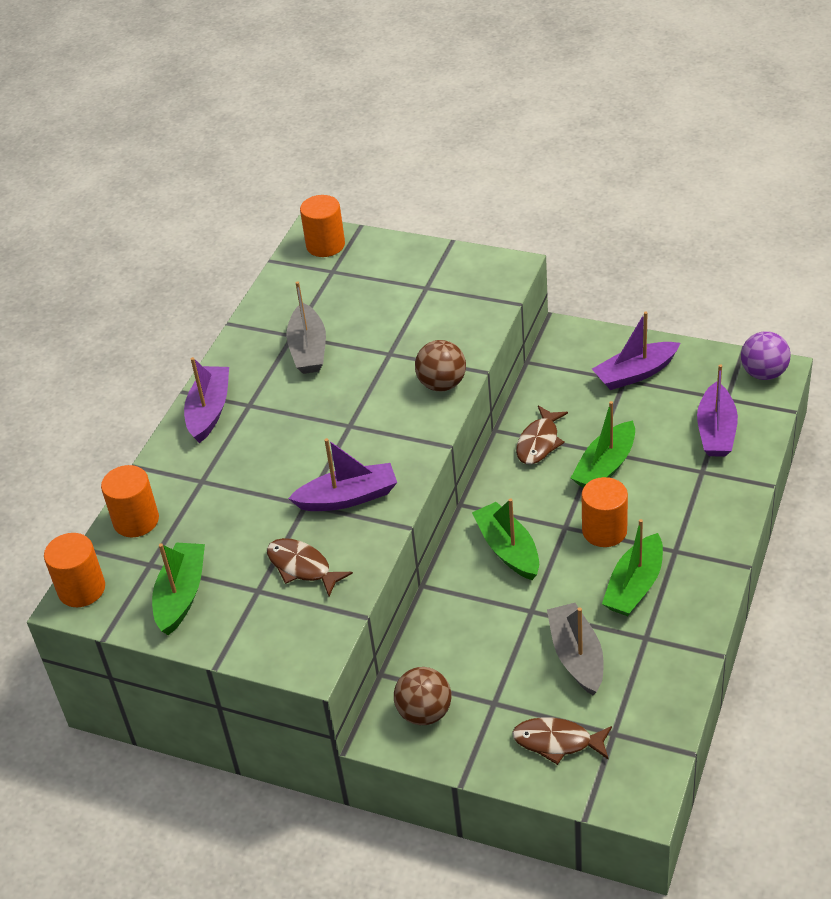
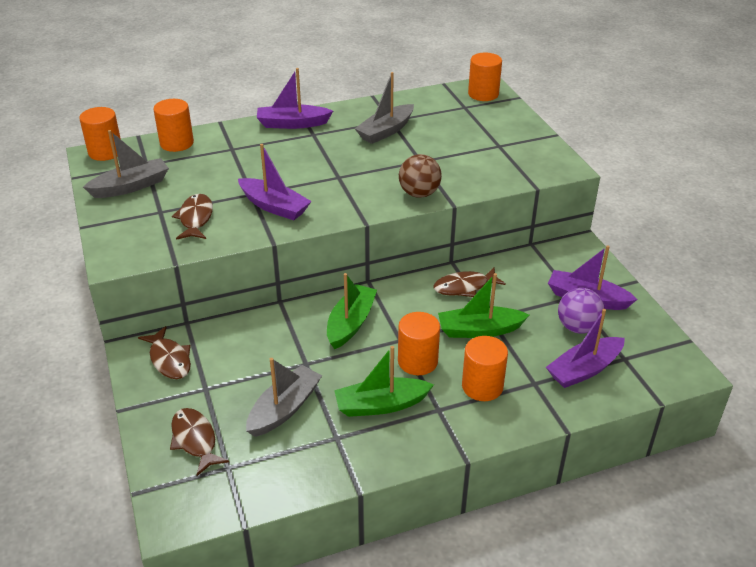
camera: 45 degrees right, 5 degrees down
green boat [152,542,205,635] -> grey boat [83,130,169,198]
purple boat [184,357,229,443] -> purple boat turned 150 degrees counterclockwise [257,68,333,129]
brown ball [394,667,452,725] -> brown fish [138,326,191,379]
purple ball [741,331,790,380] -> purple ball moved to [558,288,605,334]
none -> orange cylinder [462,336,508,401]

